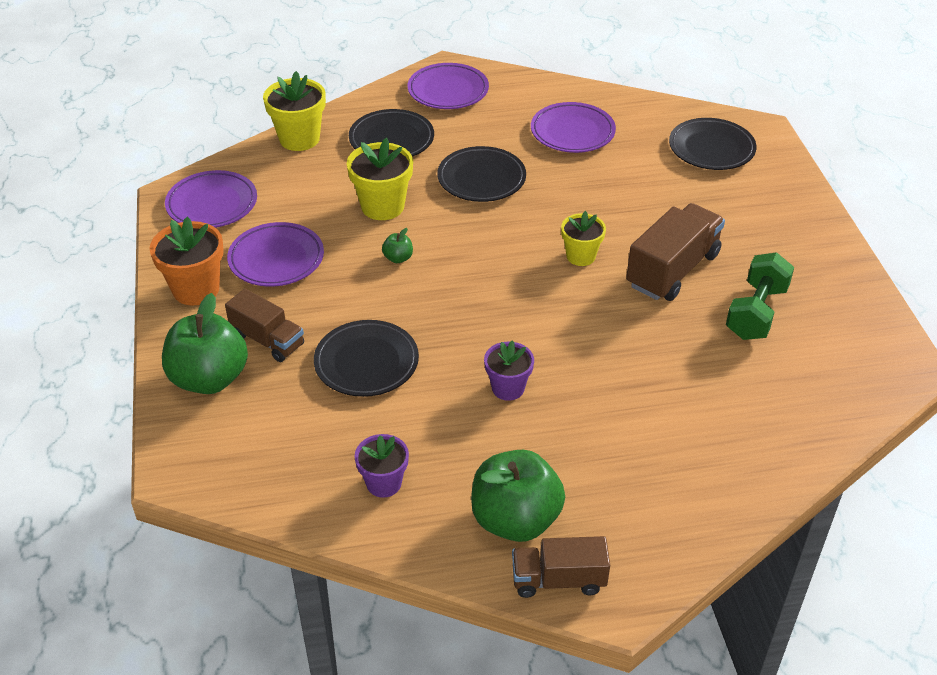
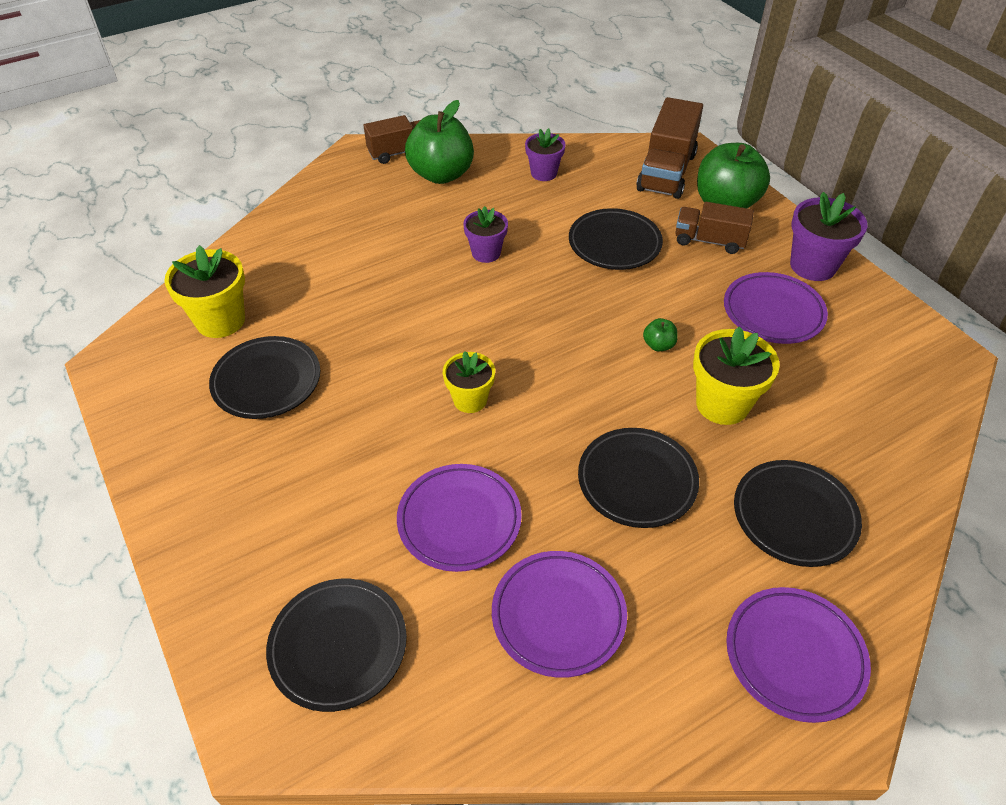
camera: 160 degrees right, 5 degrees up
orange flower pot [149,216,224,305] -> purple flower pot [790,192,867,281]
purple plate [165,170,257,228] -> purple plate moved to [397,464,522,572]
yellow flower pot [263,71,326,151] -> yellow flower pot moved to [164,245,245,338]
brown truck [626,203,725,301] -> brown truck moved to [636,97,703,199]
green dumbbell [726,252,794,340] -> black plate [209,336,320,419]

